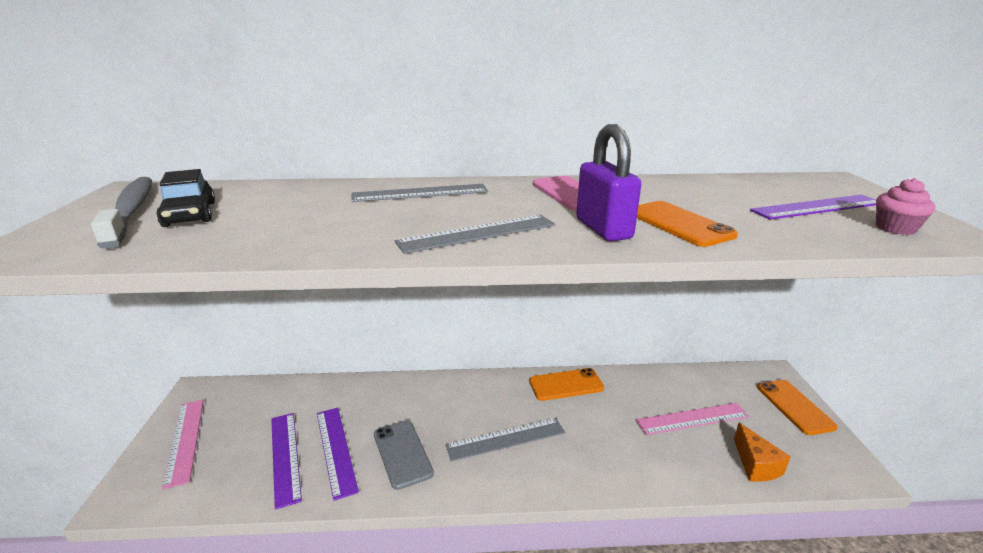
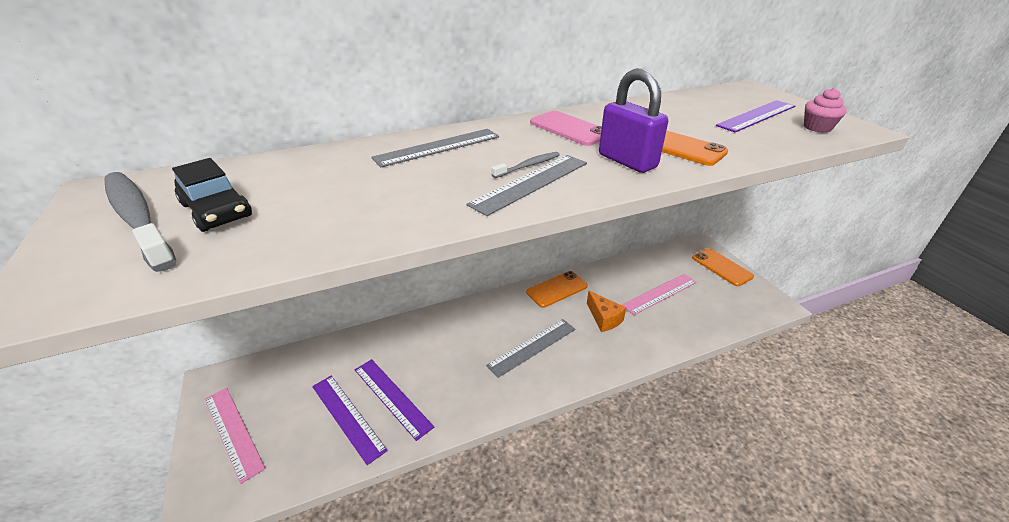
camera: 20 degrees left, 10 degrees up
grey phone [374,420,434,490] -> none
orange cheese [734,423,791,482] -> orange cheese moved to [587,291,627,332]
none -> grey toothbrush [491,152,560,178]

